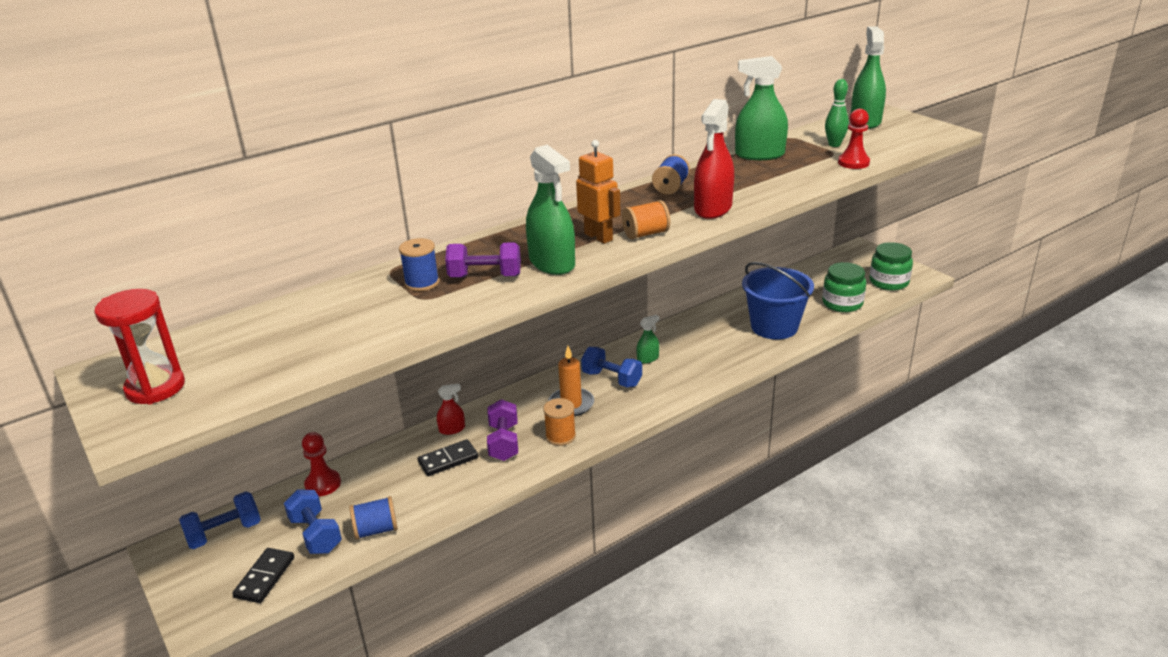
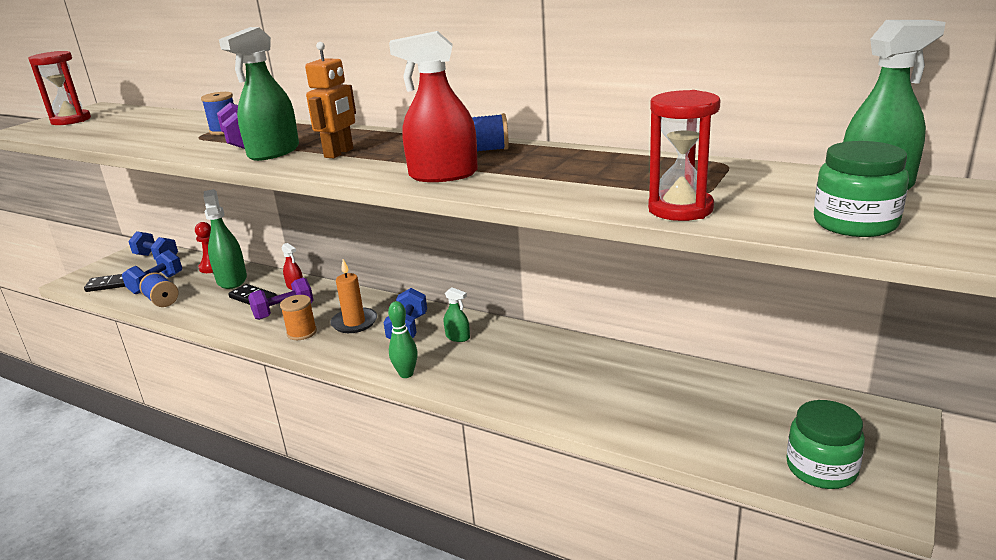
camera: 65 degrees right, 5 degrees down
orange spool [622,200,670,239] -> none
green spray bottle [735,56,788,160] -> green spray bottle moved to [204,189,247,289]
blue bucket [742,262,814,339] -> none
green jar [822,262,866,312] -> green jar moved to [814,141,909,237]
green bowling pin [825,79,849,147] -> green bowling pin moved to [388,301,418,378]
red pawn [838,109,870,169] -> red hourglass [648,90,721,221]

